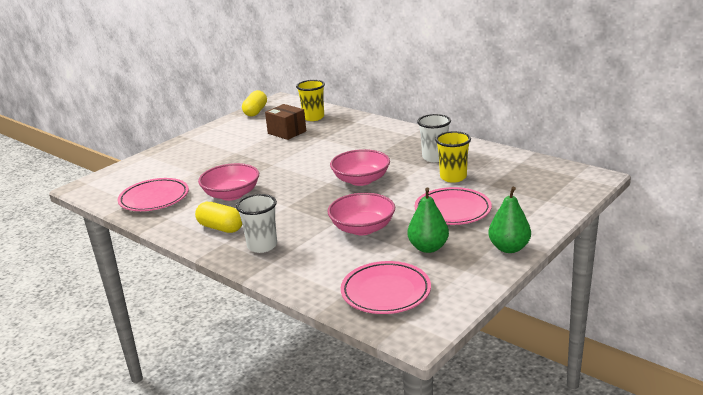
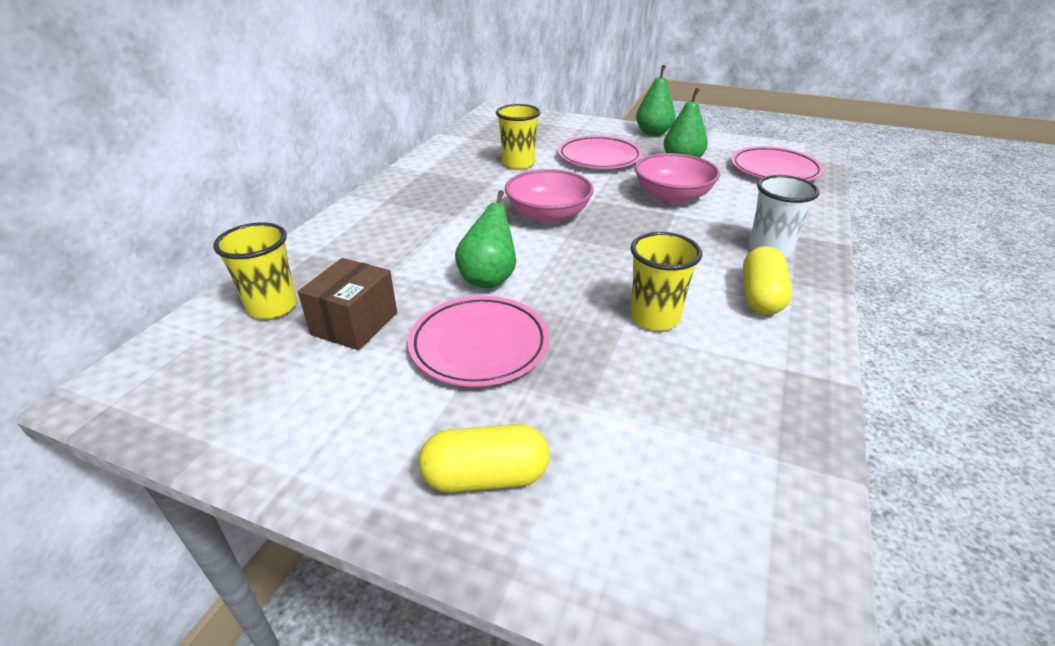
camera: 110 degrees left, 10 degrees up
pink plate [118,178,189,211] -> pink plate moved to [408,296,549,387]
pink bowl [198,163,259,201] -> yellow cup [630,232,702,331]
yellow capsule [242,90,267,117] -> yellow capsule moved to [419,424,550,492]
white cup [417,114,451,162] -> none
none -> green pear [455,190,516,288]

